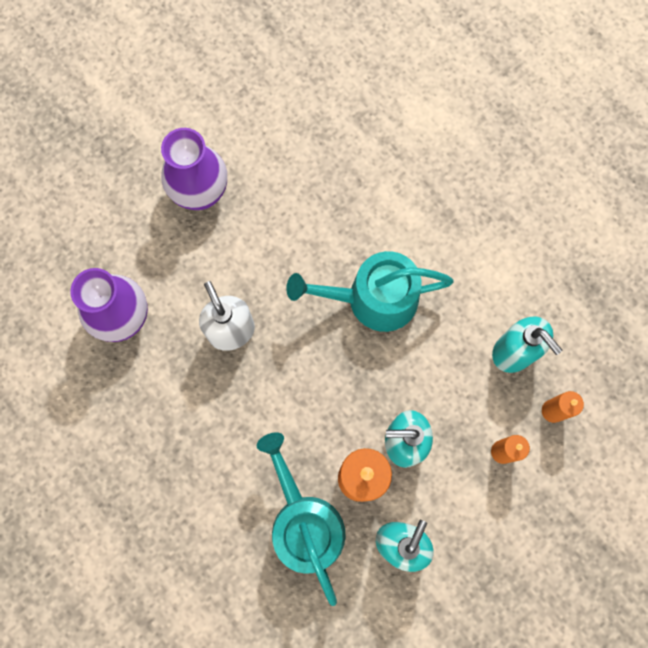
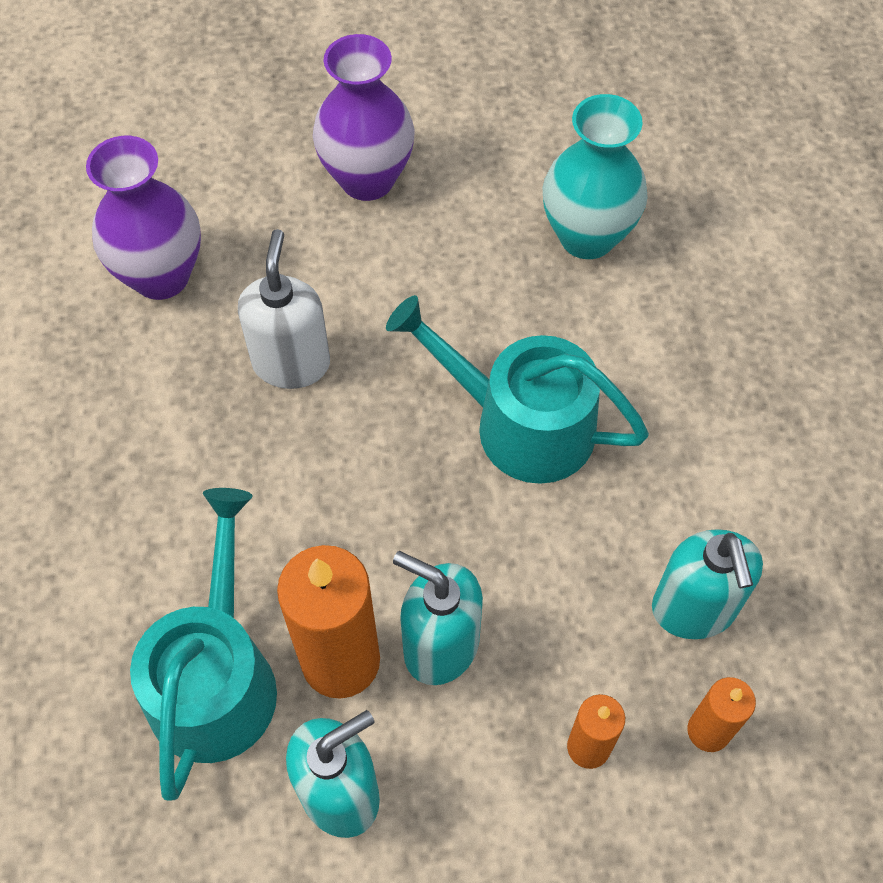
camera: 30 degrees right, 15 degrees down
none -> turquoise vase [543,94,648,259]

